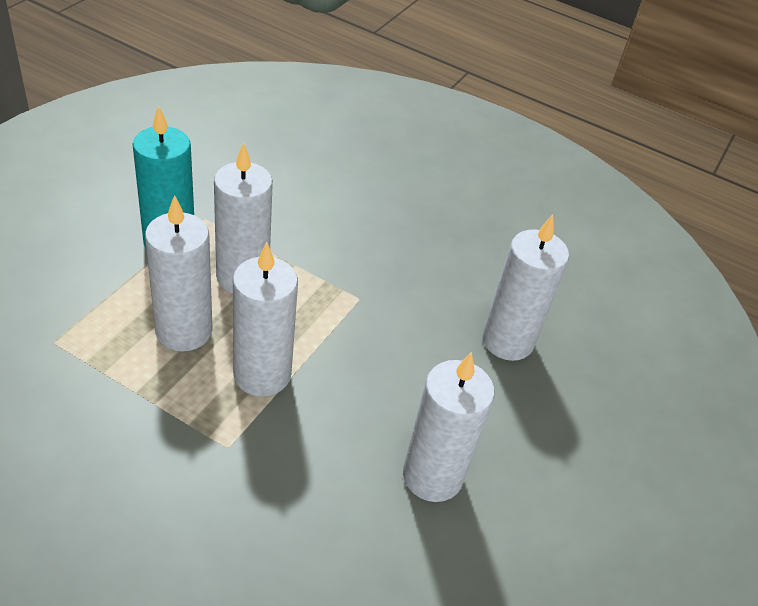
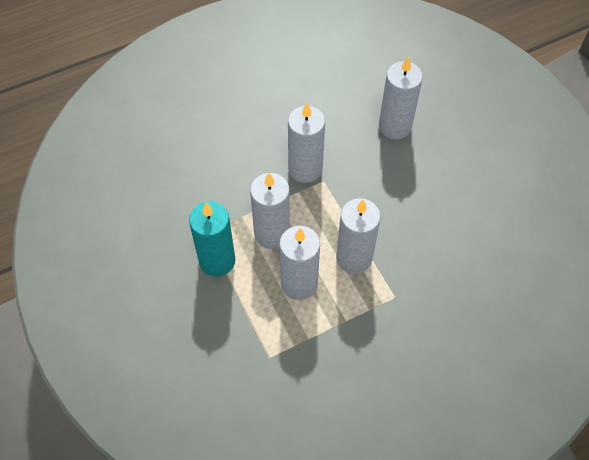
camera: 50 degrees left, 15 degrees up
white candle [403,352,495,502] -> white candle moved to [288,103,325,183]

